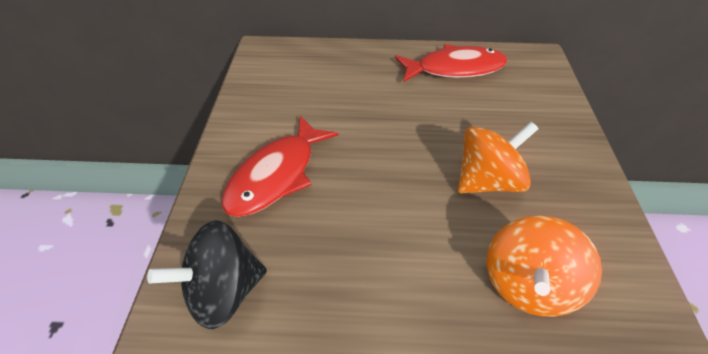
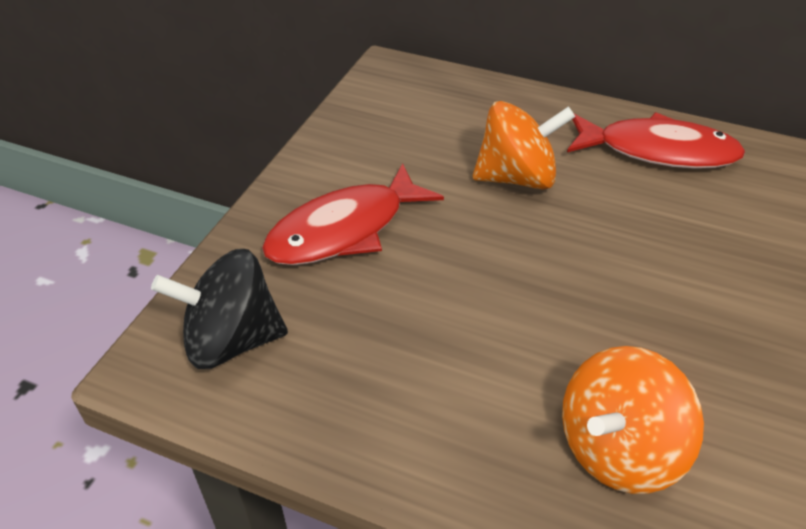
camera: 20 degrees right, 5 degrees down
orange spinning top [458,122,539,193] -> orange spinning top moved to [473,101,575,190]

